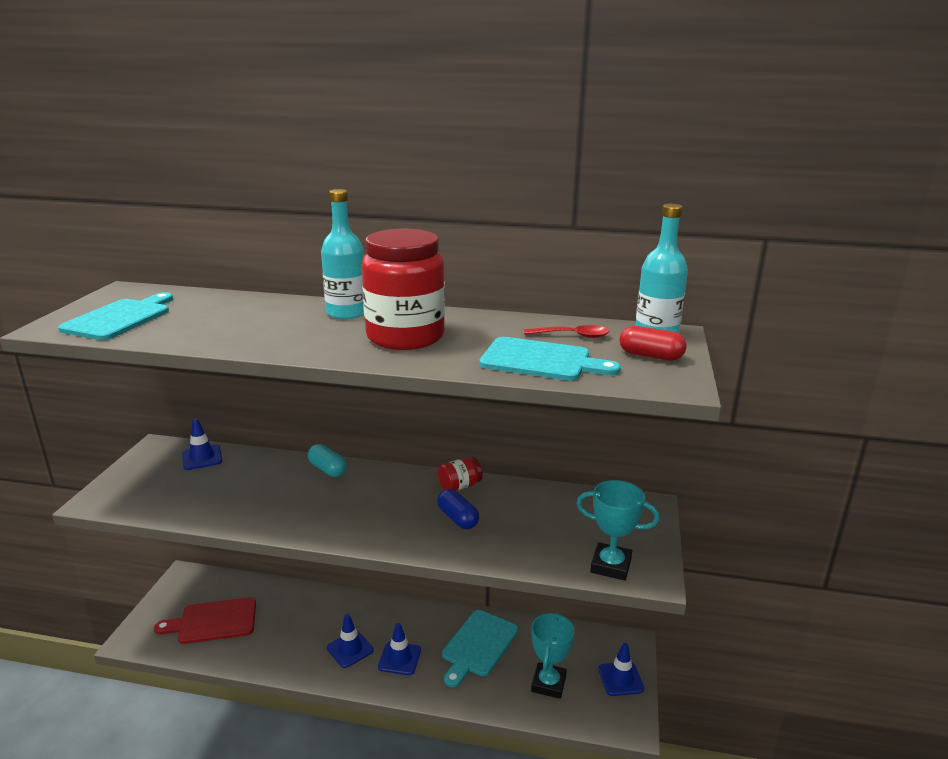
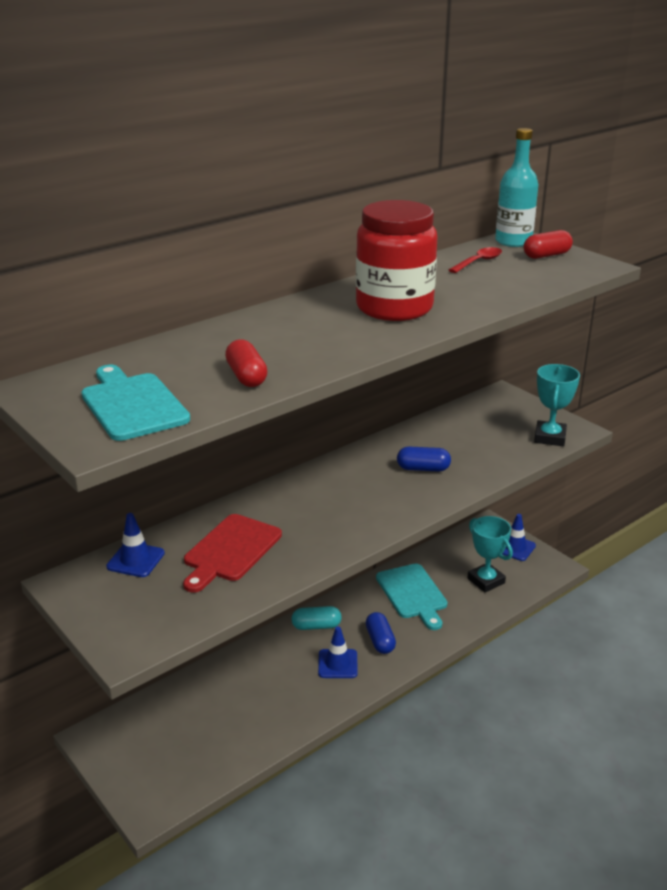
camera: 50 degrees left, 5 degrees up
red cutting board [154,597,256,644] -> red cutting board moved to [183,514,282,593]
turquoise capsule [308,444,347,477] -> turquoise capsule moved to [291,606,342,630]
turquoise bottle [321,189,364,319] -> none
blue traffic cone [378,623,421,675] -> blue capsule [366,612,396,654]
red jar [438,457,483,491] -> none
turquoise cutting board [479,337,621,381] -> none
turquoise trophy [576,480,660,581] -> turquoise trophy turned 45 degrees counterclockwise [534,364,580,446]
none -> red capsule [225,339,268,387]

